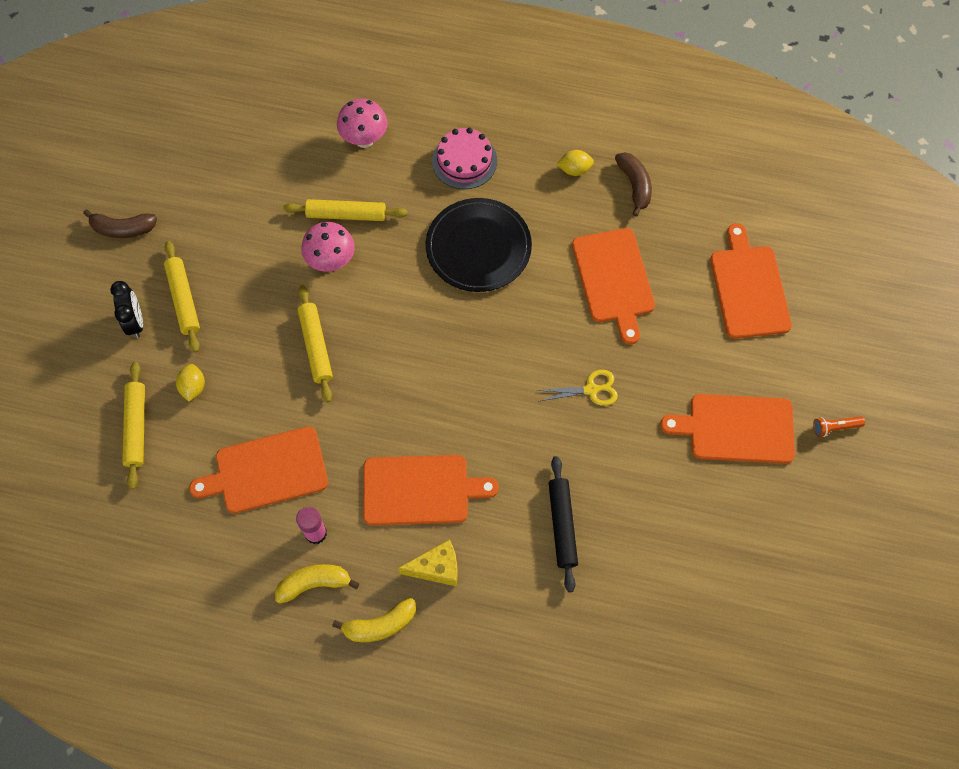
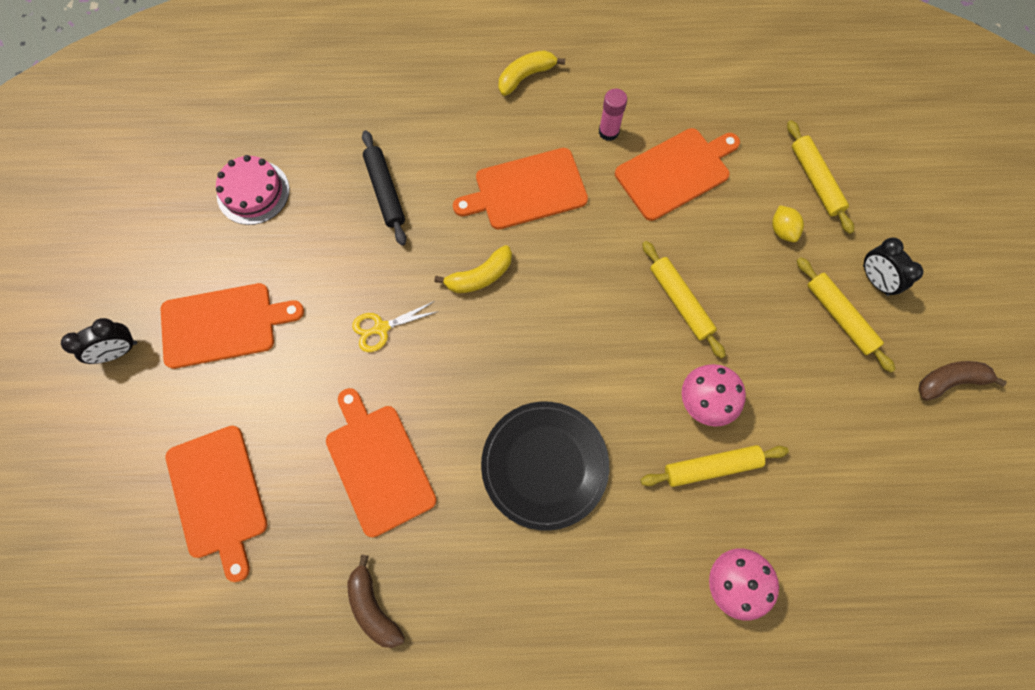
camera: 165 degrees right, 5 degrees up
yellow banana [275,564,360,604] -> yellow banana moved to [434,245,512,293]
yellow cheese [398,539,457,586] -> none
pink cake [432,128,497,189] -> pink cake moved to [216,155,289,225]
yellow lemon [557,150,594,176] -> none
orange flashlight [813,416,865,437] -> black clock [61,318,137,364]

